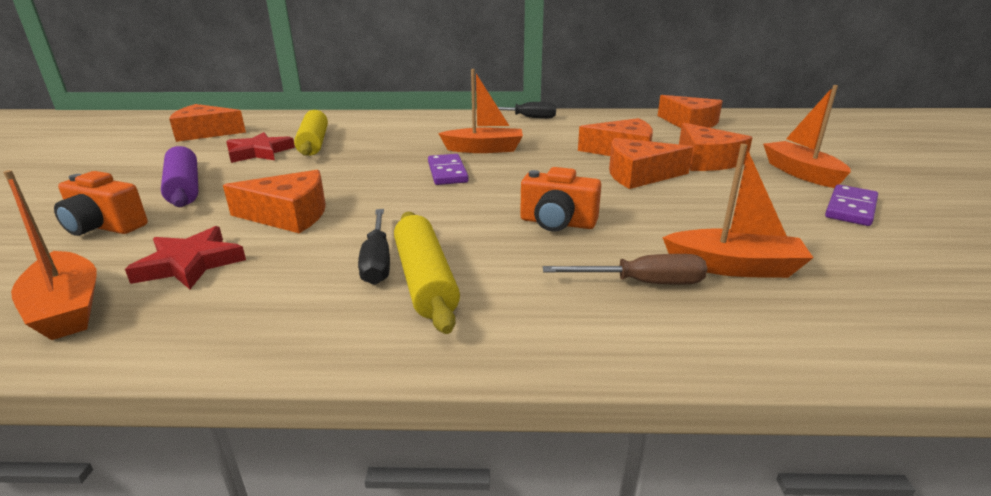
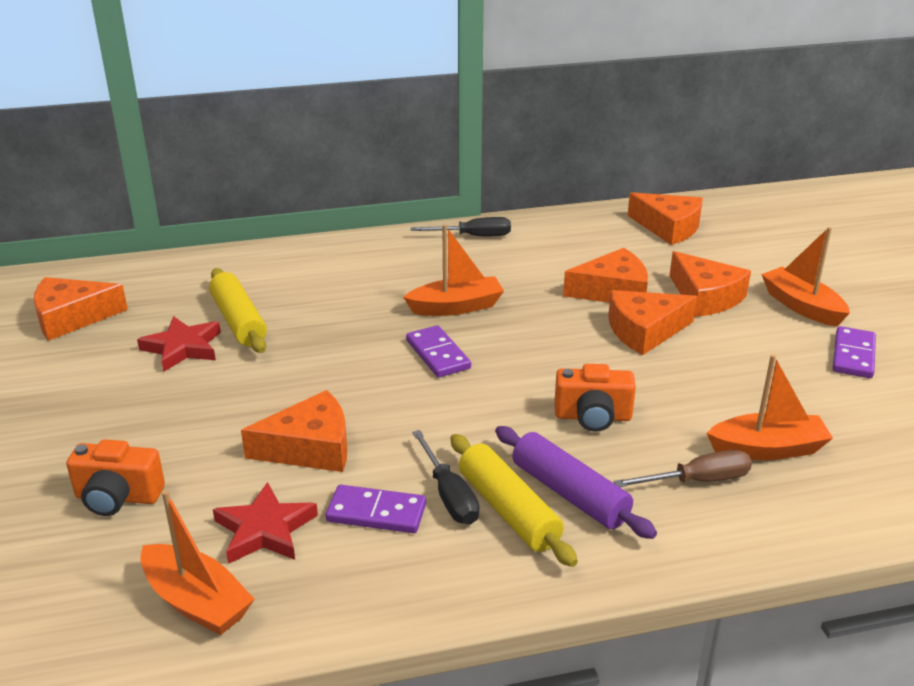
camera: 15 degrees left, 5 degrees up
purple rolling pin [161,146,199,207] -> purple rolling pin moved to [495,426,657,539]
none -> purple domino [326,485,426,533]

